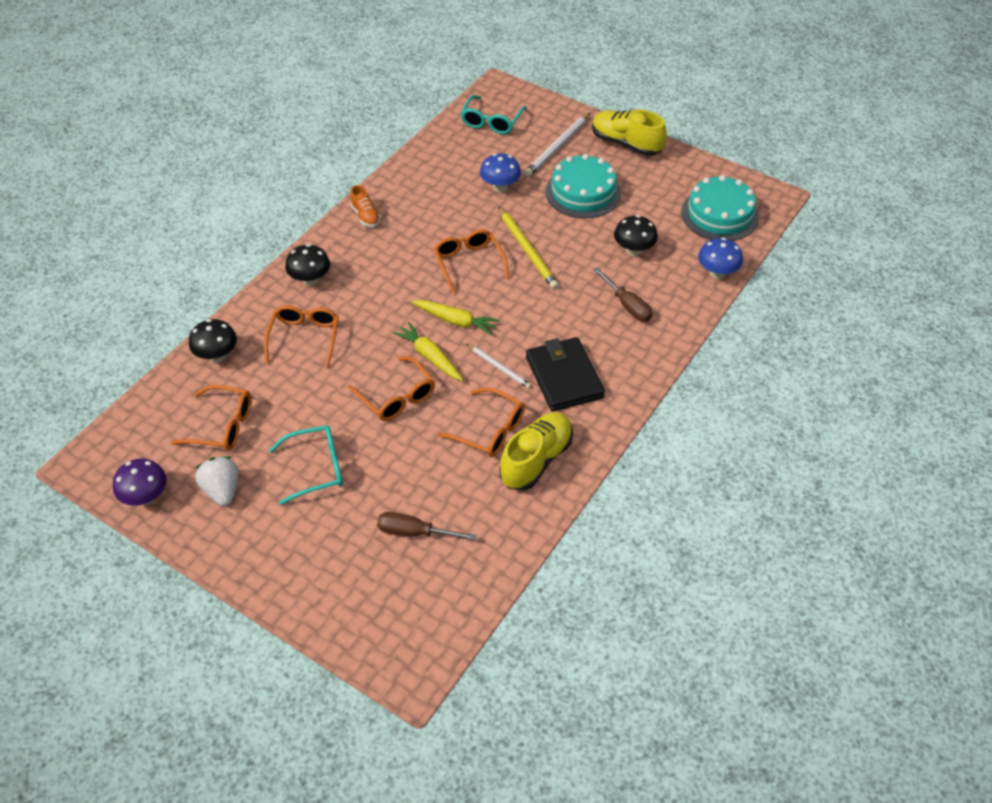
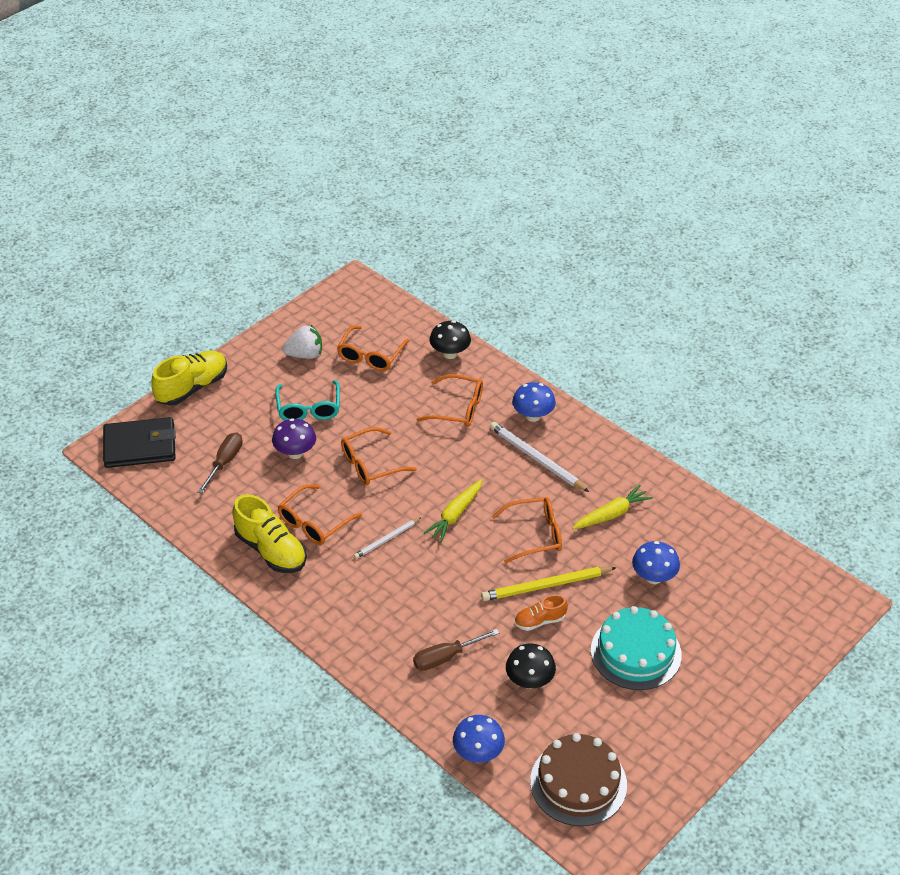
camera: 100 degrees right, 5 degrees down
purple mushroom [113,458,167,506] -> purple mushroom moved to [272,418,316,459]
black mushroom [285,244,330,286] -> blue mushroom [512,382,556,422]
orange shoe [350,185,381,227] -> orange shoe moved to [514,595,568,631]
yellow carrot [393,322,463,381] -> yellow carrot moved to [572,485,653,530]
turquoise glasses [461,95,526,134] -> none
white pencil [524,113,590,177] -> white pencil moved to [490,422,589,492]
black wallet [526,337,605,412] -> black wallet moved to [103,417,176,468]
yellow shoe [592,110,667,156] -> yellow shoe moved to [151,351,227,406]
turquoise cake [681,175,759,241] -> brown cake [530,733,627,826]

